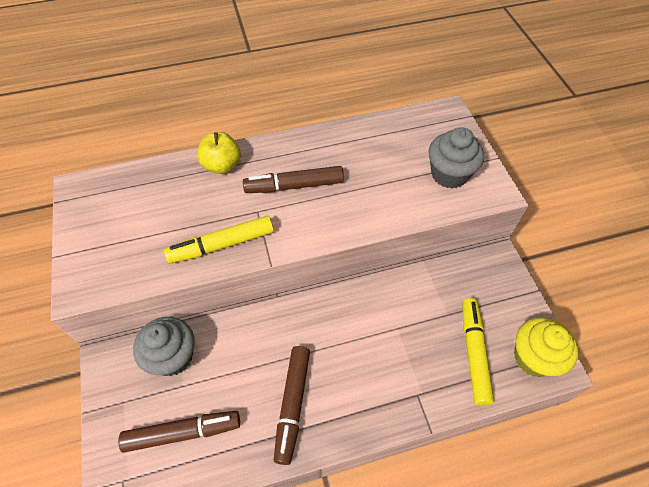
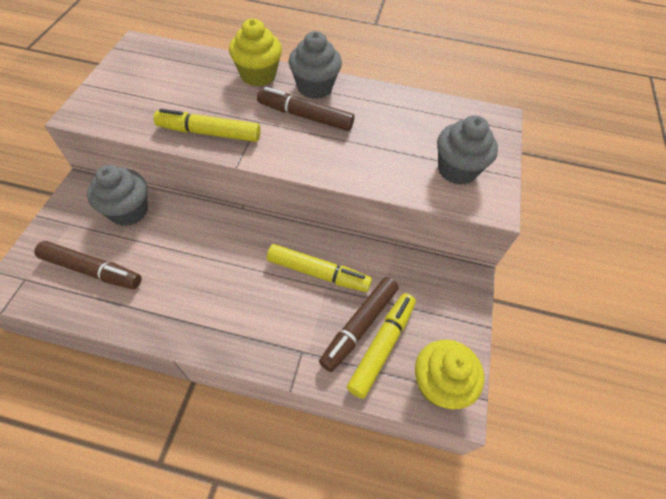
camera: 25 degrees right, 0 degrees up
yellow apple [198,132,241,174] -> yellow cupcake [229,19,282,87]
brown marker [274,346,310,465] -> brown marker moved to [319,277,398,372]
none -> yellow marker [267,244,372,292]
none -> grey cupcake [288,31,342,99]

